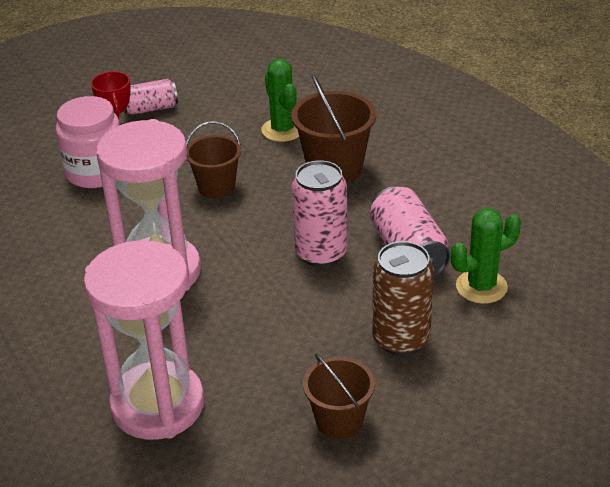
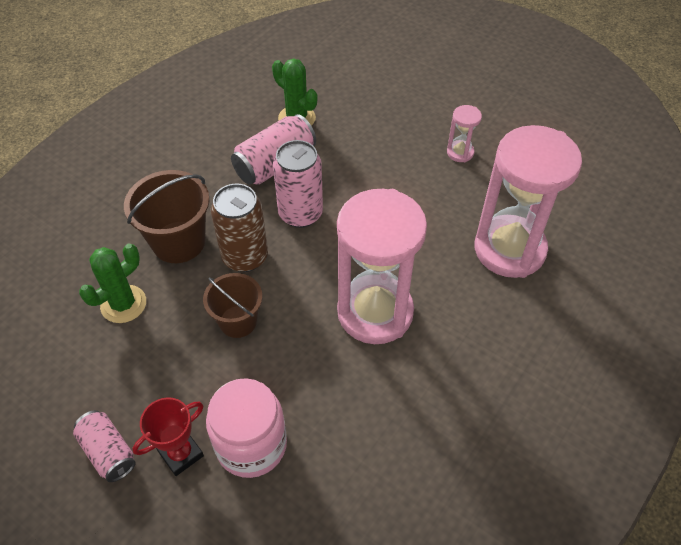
camera: 115 degrees left, 15 degrees up
brown bucket [303,353,375,439] -> pink hourglass [447,105,482,162]
brown can [372,241,434,356] -> brown can moved to [211,183,268,272]

